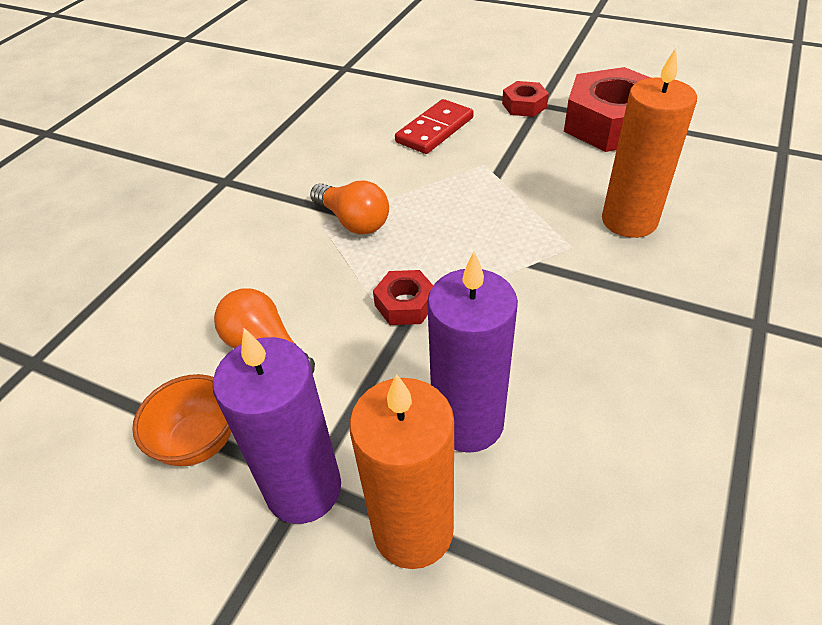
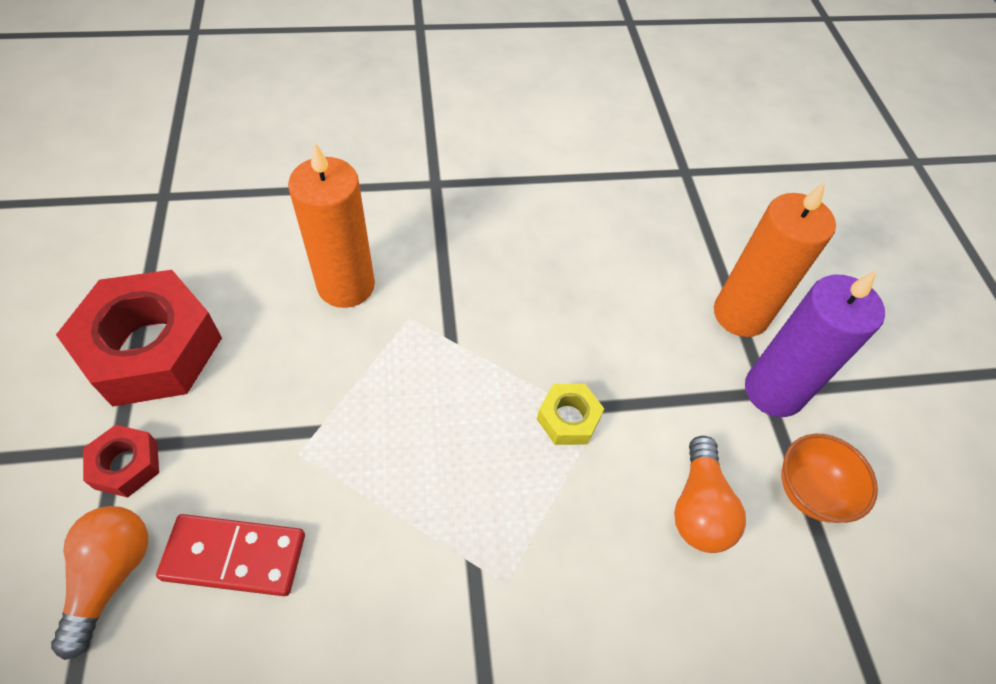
camera: 130 degrees left, 10 degrees up
orange light bulb [310,180,389,234] -> orange light bulb moved to [51,506,148,660]
red nut [373,270,433,325] -> yellow nut [537,384,604,445]
purple candle [427,251,518,453] -> none

